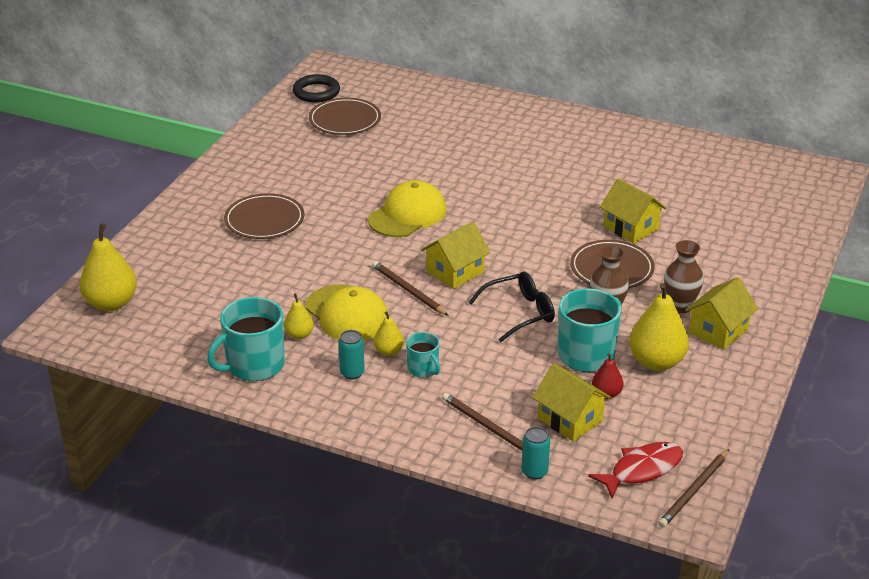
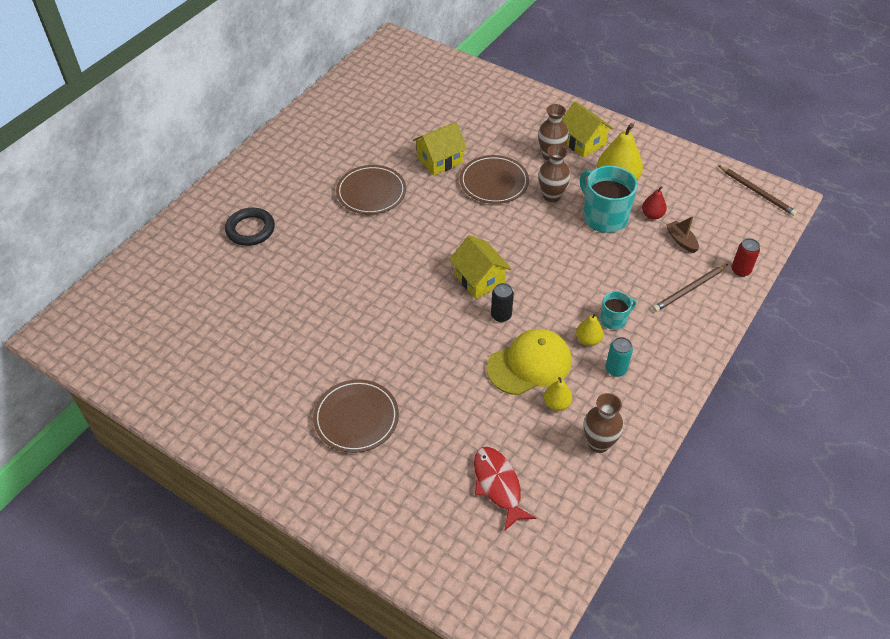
camera: 80 degrees left, 15 degrees up
yellow pear [79,223,137,311] -> none
turquoise mug [207,297,285,381] -> brown vase [584,393,624,453]
black ring [293,74,340,103] -> black ring moved to [225,208,275,246]
brown plate [309,98,381,135] -> brown plate moved to [336,165,406,214]
yellow cap [368,180,447,237] -> none
brown pencil [372,261,449,316] -> black can [491,283,514,322]
black glasses [468,271,555,342] -> none
turquoise can [522,427,550,480] -> red can [731,238,760,277]
yellow house [532,363,612,442] -> brown boat [666,216,699,253]
red fish [588,442,683,498] -> red fish moved to [474,447,536,531]

